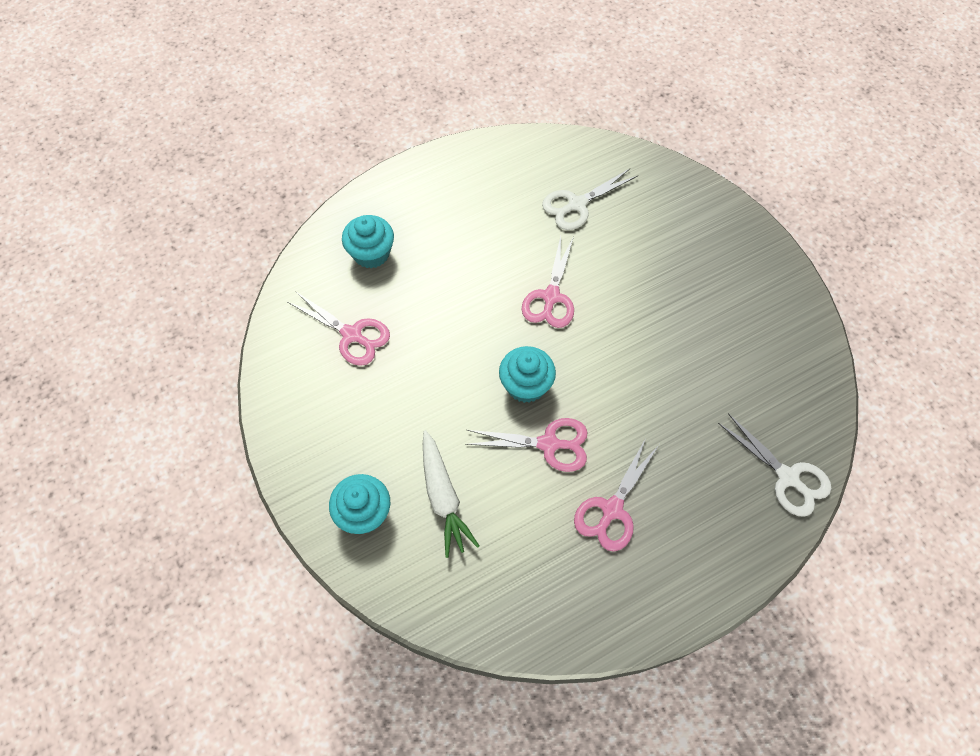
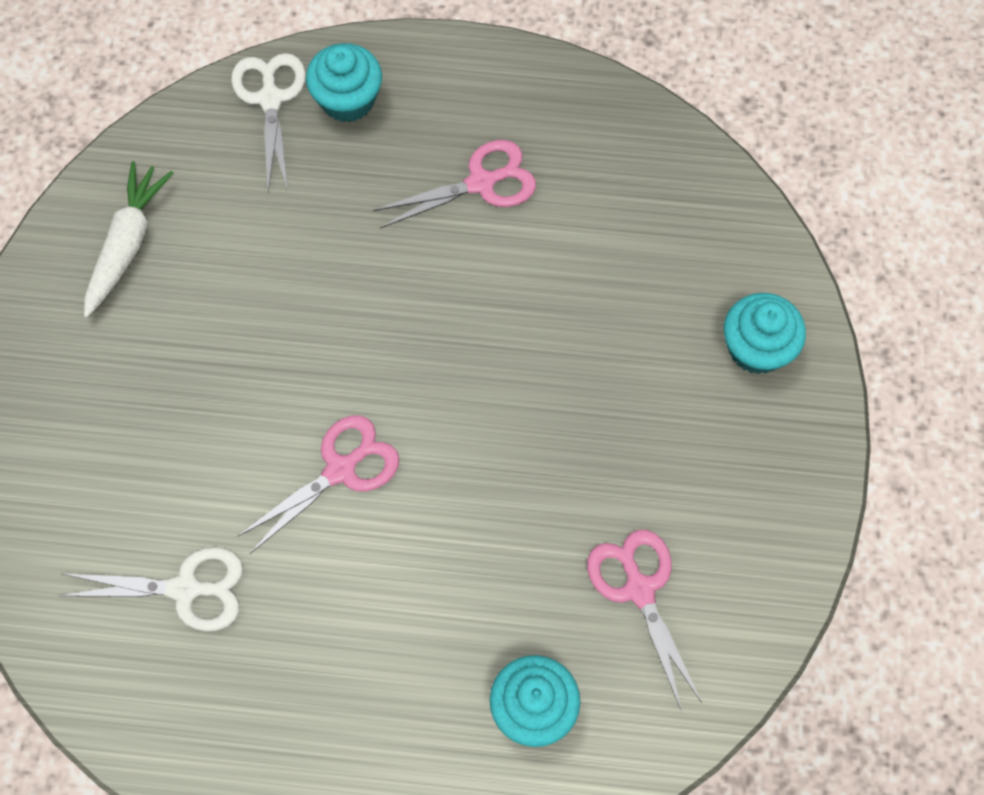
camera: 145 degrees left, 5 degrees up
white carrot [423,430,479,558] -> white carrot moved to [84,161,173,318]
pink scissors [465,418,588,472] -> none
turquoise cupcake [499,346,556,403] -> turquoise cupcake moved to [306,43,382,122]

